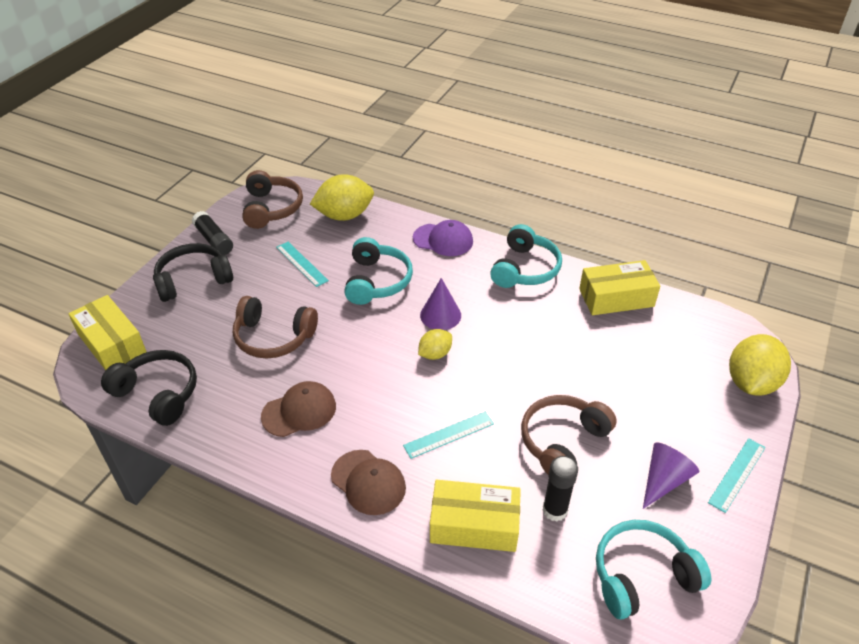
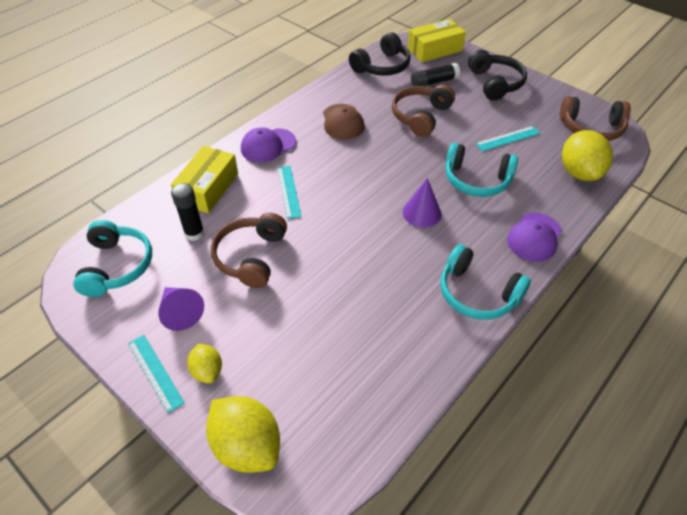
camera: 105 degrees right, 5 degrees up
black glue stick [192,211,233,255] -> black glue stick moved to [411,63,460,86]
brown cap [331,450,406,515] -> purple cap [241,127,296,162]
yellow lemon [418,329,452,360] -> yellow lemon moved to [187,344,222,383]
brown headphones [521,395,617,475] -> brown headphones turned 135 degrees counterclockwise [211,213,287,288]
yellow box [579,260,660,315] -> none

